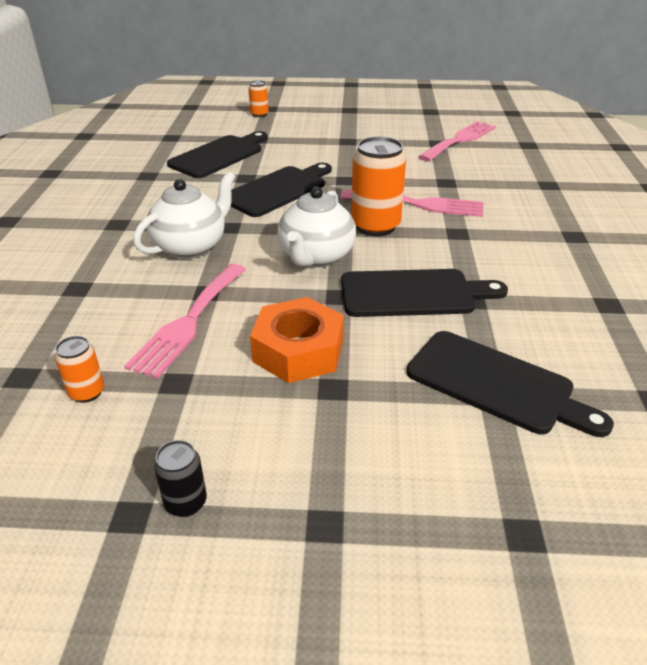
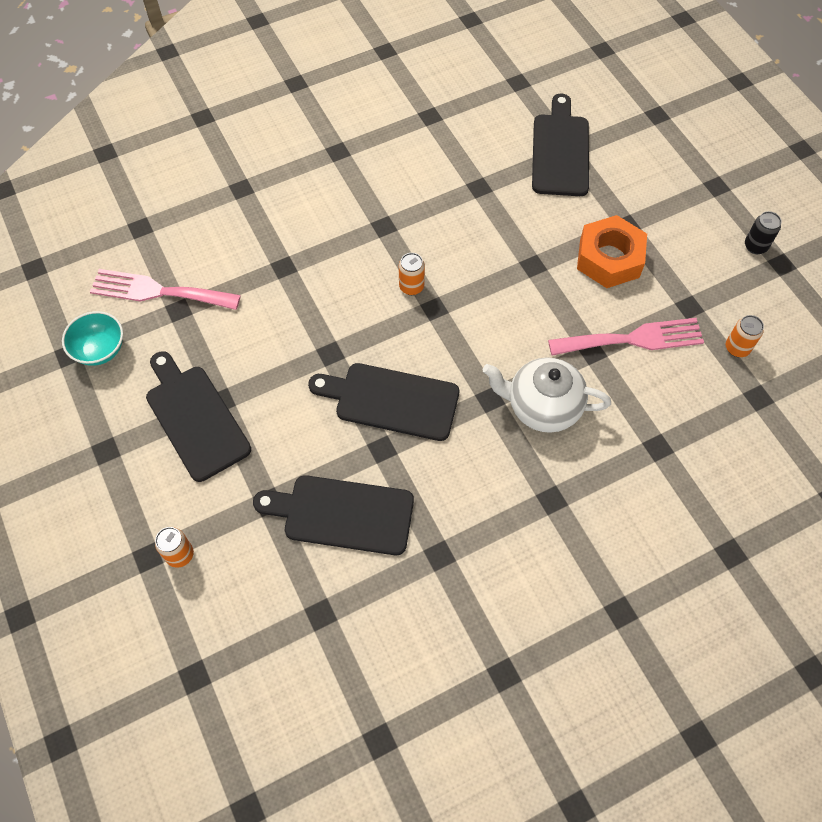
camera: 120 degrees left, 25 degrees up
white teapot [278,187,356,268] -> none
pink fork [340,190,483,217] -> none
black cutting board [341,269,508,317] -> black cutting board moved to [146,351,251,482]
orange can [351,136,406,237] -> orange can [399,253,425,295], size x0.51
none -> turquoise bowl [62,311,123,366]

